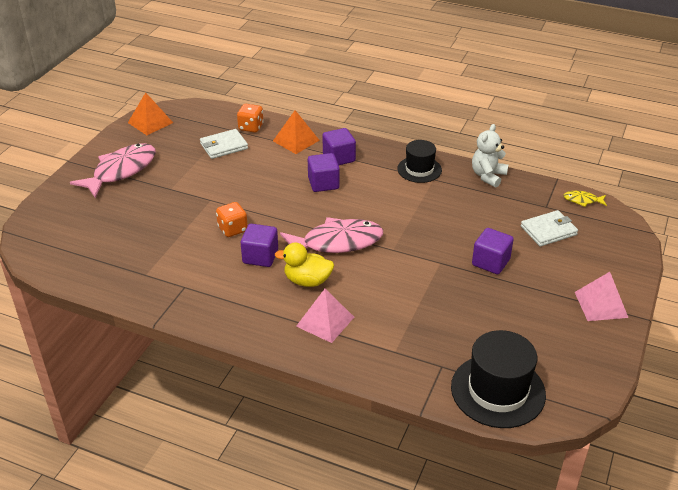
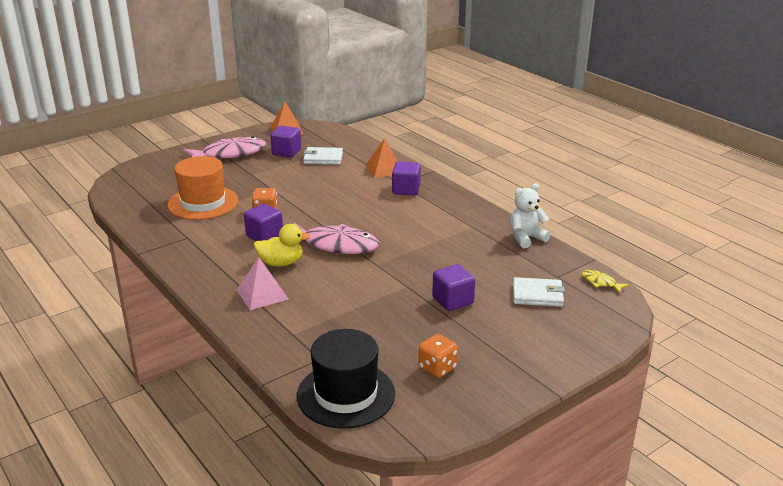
camera: 30 degrees right, 10 degrees down
orange dice [237,104,264,133] -> orange dice moved to [418,334,458,378]
yellow duck [275,243,334,287] -> yellow duck turned 135 degrees clockwise [254,224,311,267]
purple cube [308,153,340,192] -> purple cube moved to [270,126,301,157]
black hat [397,140,442,183] -> none
pink pyramid [575,272,628,321] -> none
none -> orange hat [167,156,238,220]

